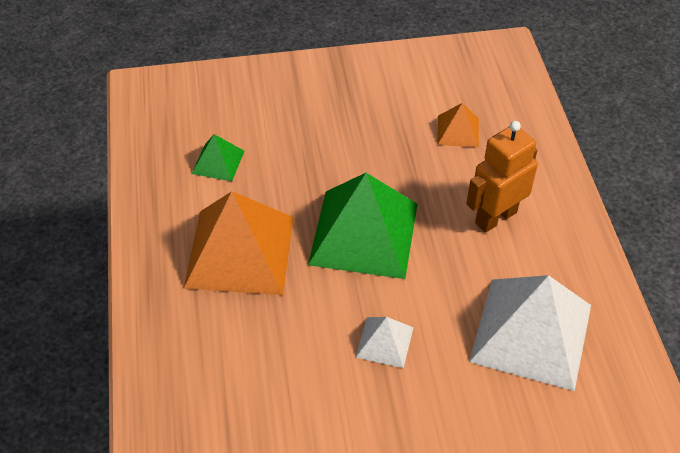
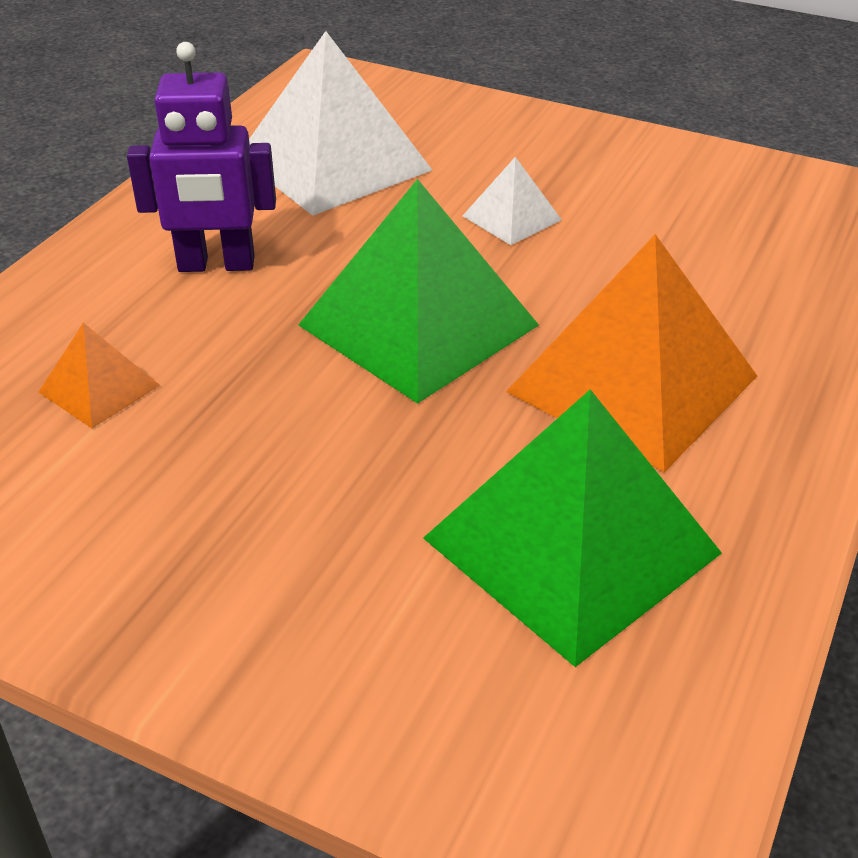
camera: 145 degrees left, 10 degrees down
green pyramid [192,134,245,181] -> green pyramid [423,389,722,667], size x2.14
orange robot [466,121,538,233] -> purple robot [127,42,276,272]

